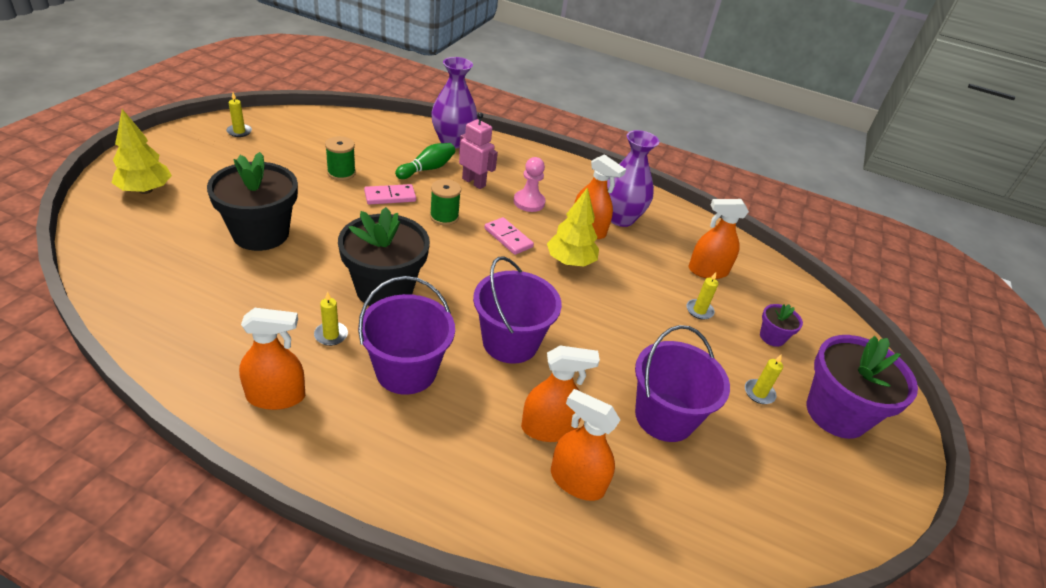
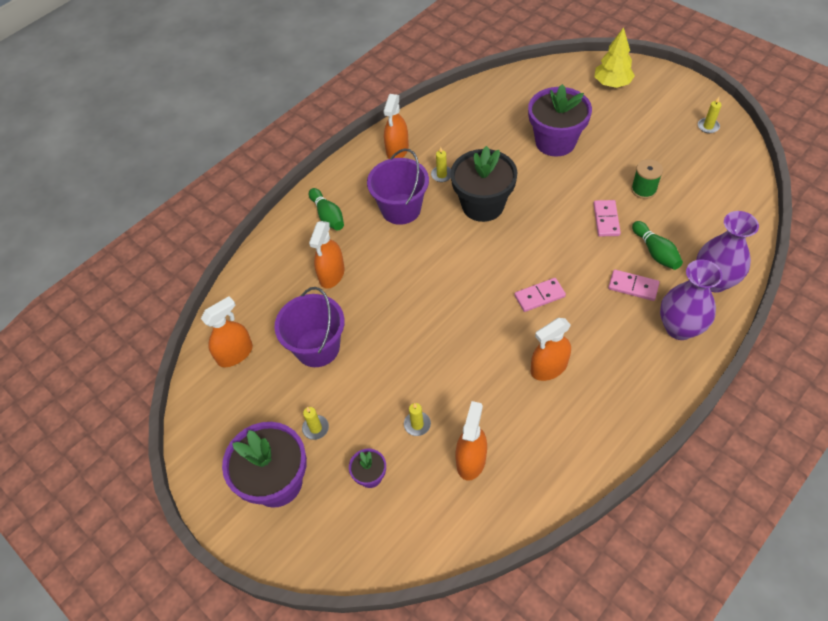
camera: 120 degrees right, 15 degrees up
black flower pot [207,152,298,251] -> purple flower pot [528,84,592,157]
green spool [430,179,461,225] -> none
pink robot [459,112,498,189] -> pink domino [608,269,660,301]
purple bucket [473,256,562,364] -> none
pink pawn [514,157,546,212] -> none
yellow tree [547,187,599,266] -> none
orange spray bottle [551,389,620,501] -> orange spray bottle moved to [201,296,253,367]
purple vase [607,130,659,227] -> purple vase moved to [660,259,723,340]
none -> green bowling pin [309,188,344,231]

